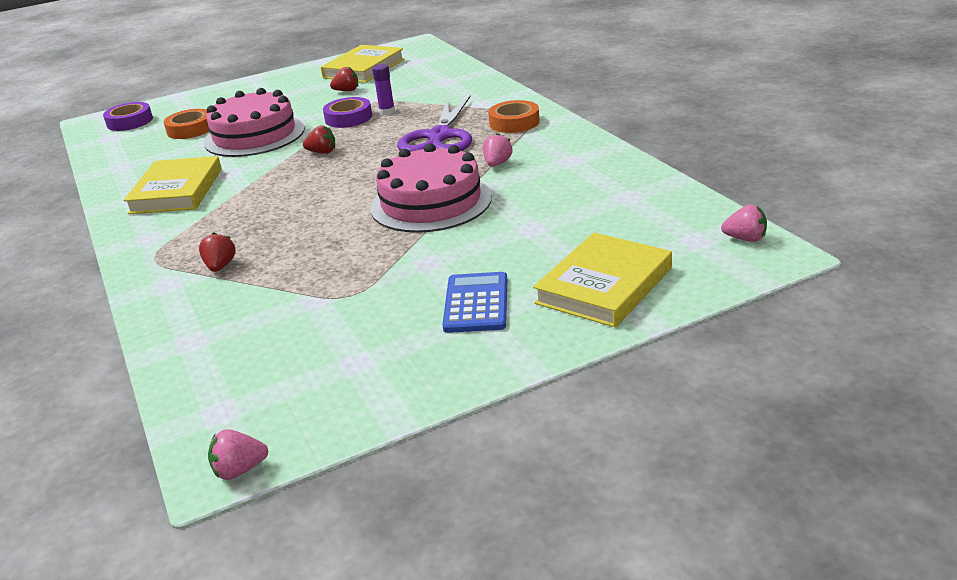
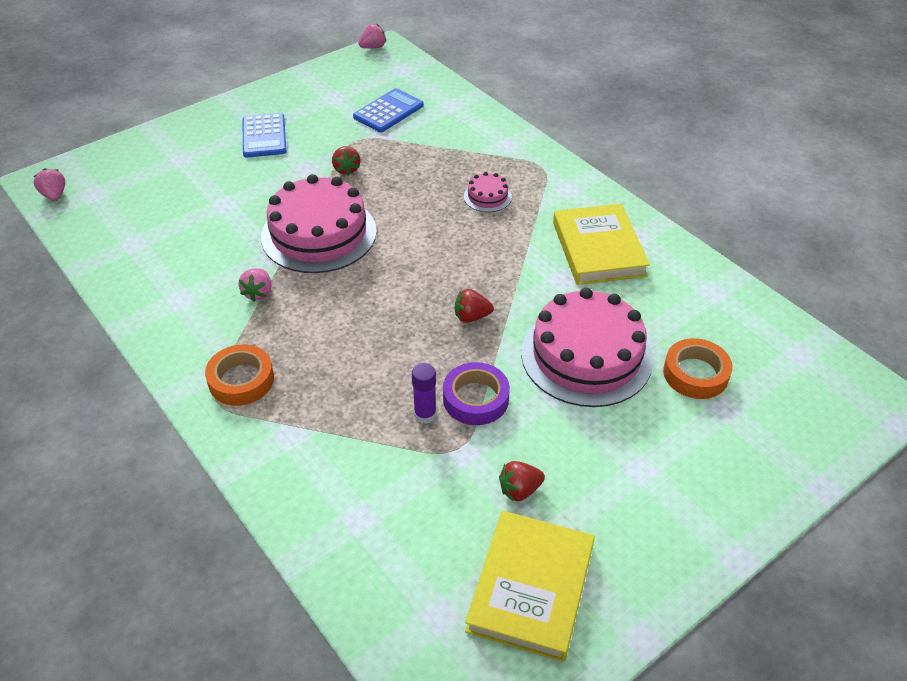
camera: 165 degrees right, 15 degrees up
purple tape [103,102,153,131] -> none
red strawberry [199,232,236,272] -> red strawberry moved to [332,146,360,175]
purple scissors [397,95,472,152] -> none
yellow book [533,233,672,328] -> none
pink strawberry [721,205,767,242] -> pink strawberry turned 60 degrees clockwise [34,168,65,201]
none -> blue calculator [353,88,424,132]
none -> pink cake [464,172,512,212]

